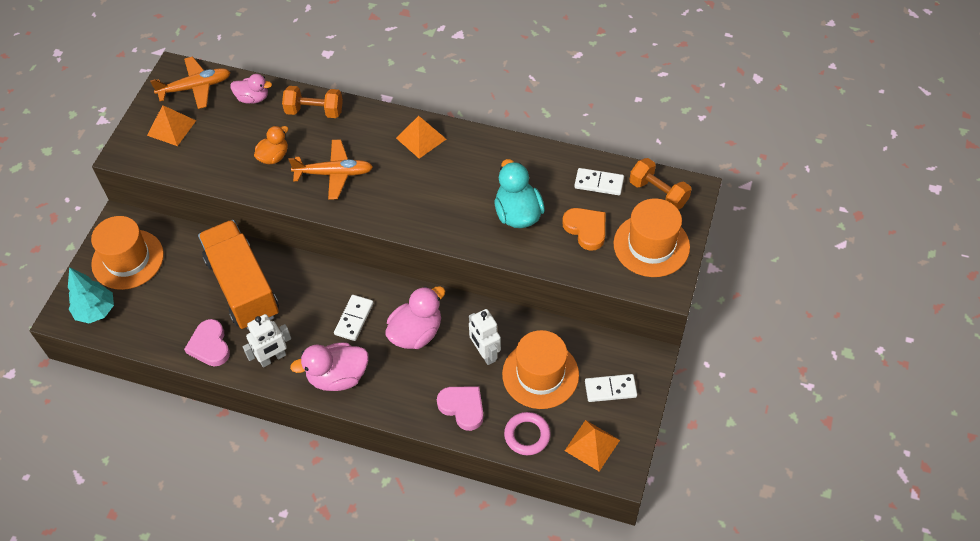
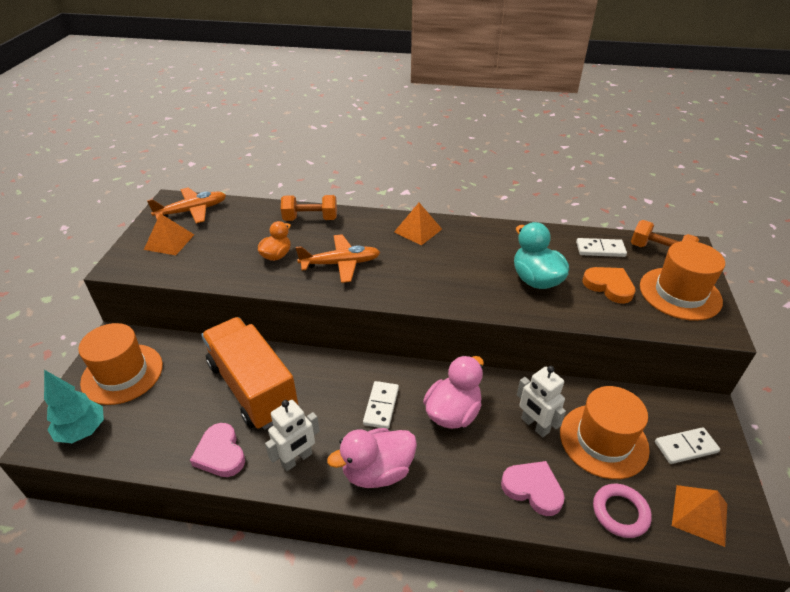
camera: 10 degrees left, 15 degrees down
pink duck [230,74,272,104] -> none

